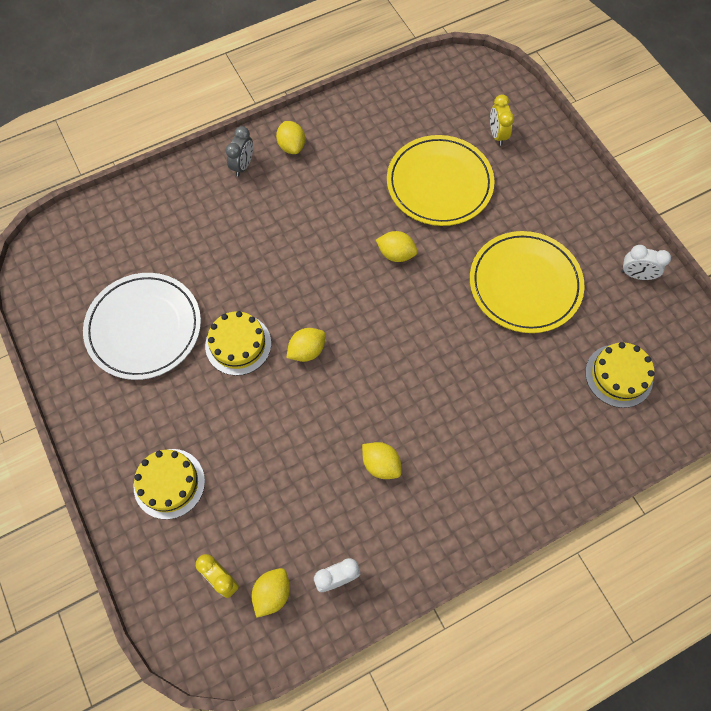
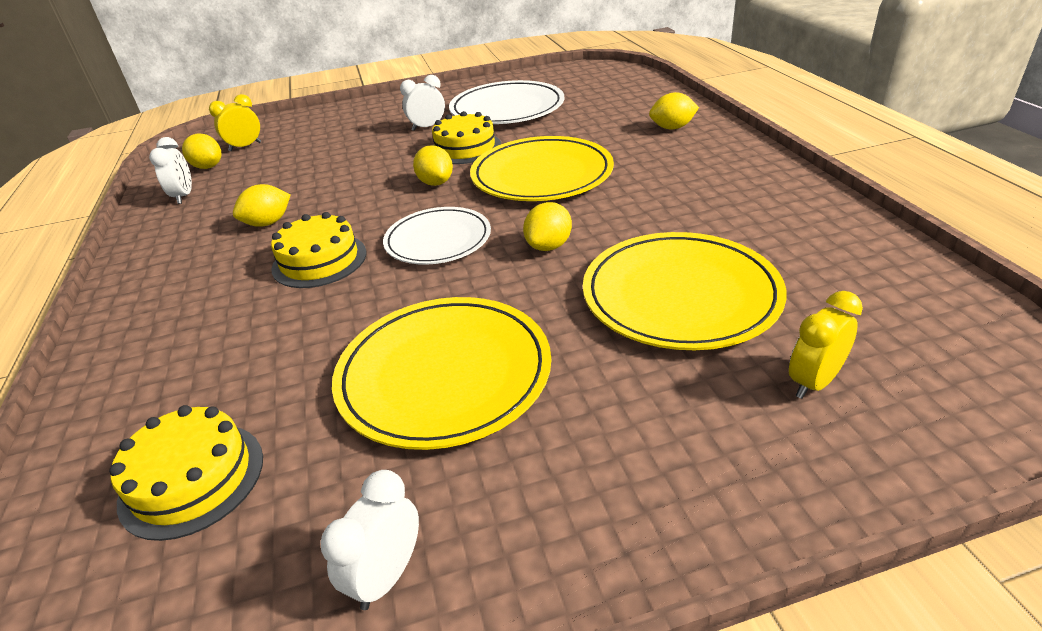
camera: 105 degrees right, 30 degrees down
yellow cake [134,449,205,519] -> yellow cake moved to [271,212,367,288]
grey clock [226,126,253,177] -> none
yellow lemon [276,121,305,154] -> yellow lemon moved to [649,92,699,129]
yellow clock [490,94,514,146] -> yellow clock turned 45 degrees counterclockwise [789,291,863,399]
none -> white plate [383,207,491,265]
none -> white clock [400,75,445,131]
none -> yellow plate [470,136,614,201]

